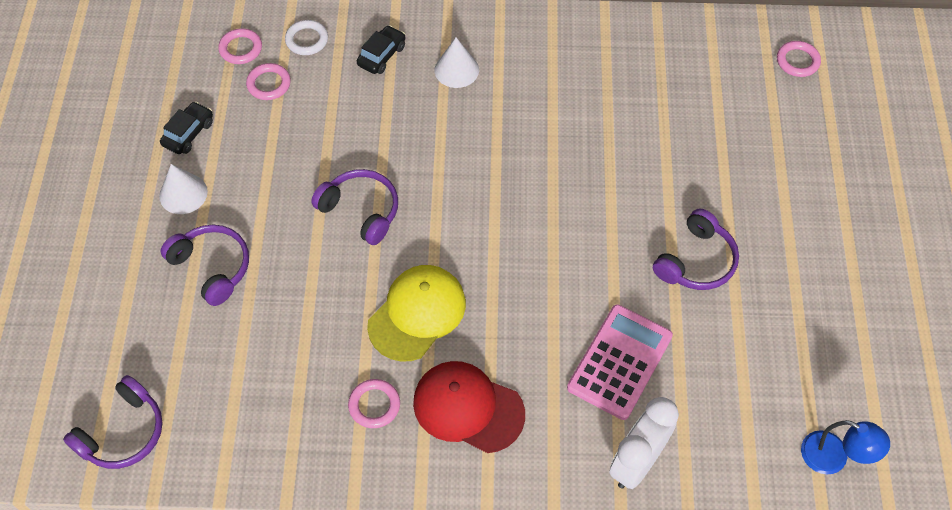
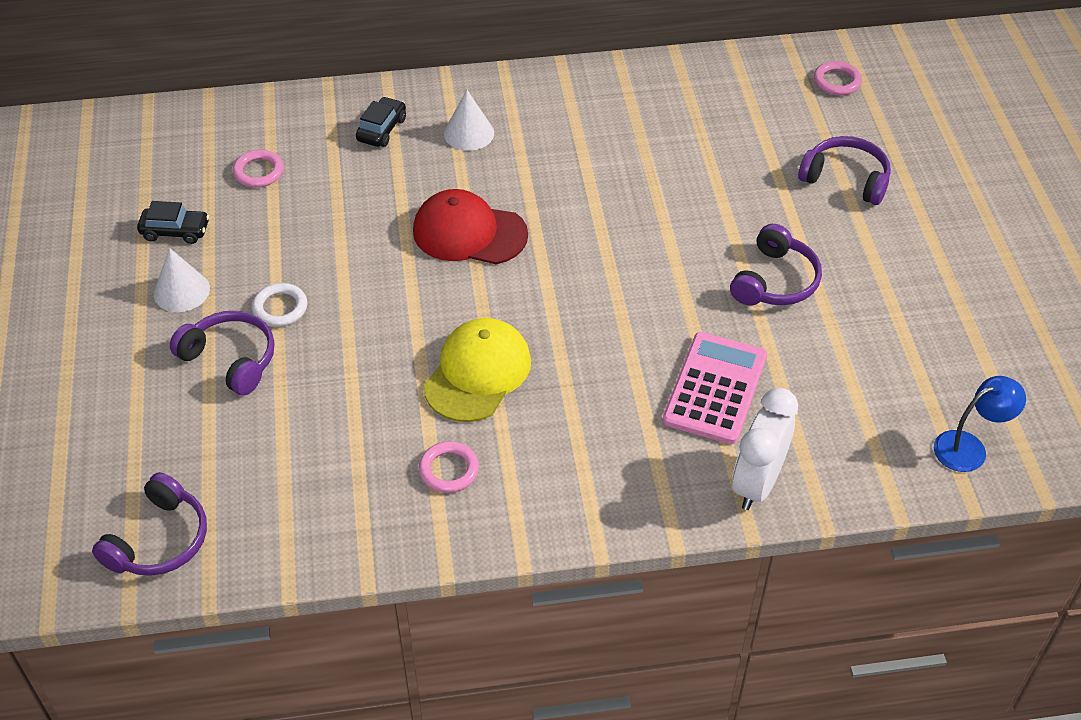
camera: 10 degrees left, 10 degrees down
black car [160,102,213,154] -> black car turned 75 degrees clockwise [137,201,209,244]
pink ring [218,28,262,64] -> none
white ring [285,20,328,55] -> white ring moved to [252,283,307,327]
purple headphones [311,169,398,245] -> purple headphones moved to [798,136,891,205]
red cap [413,361,525,453] -> red cap moved to [413,189,528,264]
blue lamp [801,420,890,474] -> blue lamp turned 45 degrees counterclockwise [934,376,1026,472]

